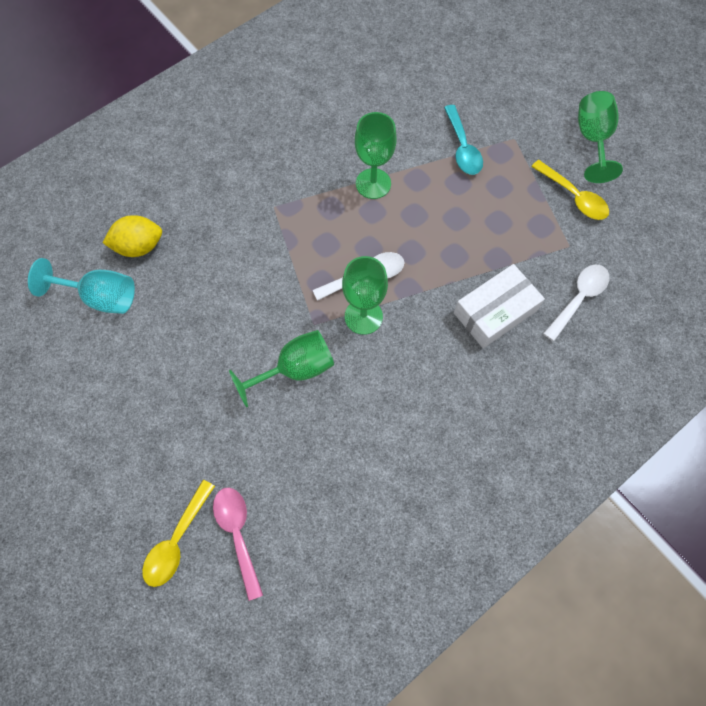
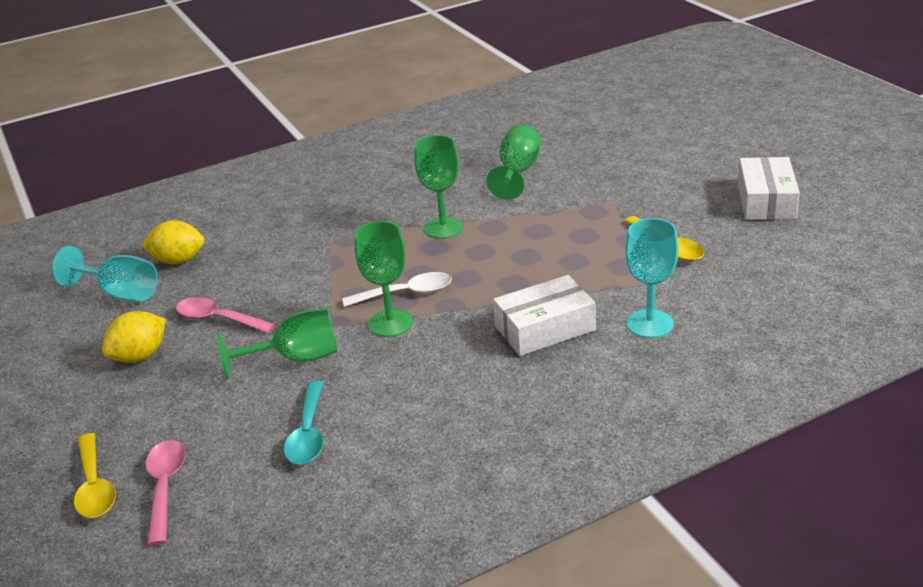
camera: 15 degrees right, 35 degrees down
yellow spoon [142,480,215,587] -> yellow spoon turned 60 degrees counterclockwise [74,433,116,518]
turquoise spoon [444,105,483,175] -> turquoise spoon moved to [284,381,324,465]
white spoon [543,265,610,341] -> turquoise goblet [625,218,678,338]
green goblet [578,91,623,183] -> green goblet moved to [486,125,541,200]
none -> yellow lemon [102,311,166,363]
none -> pink spoon [176,297,276,333]
none -> white box [738,157,800,220]

